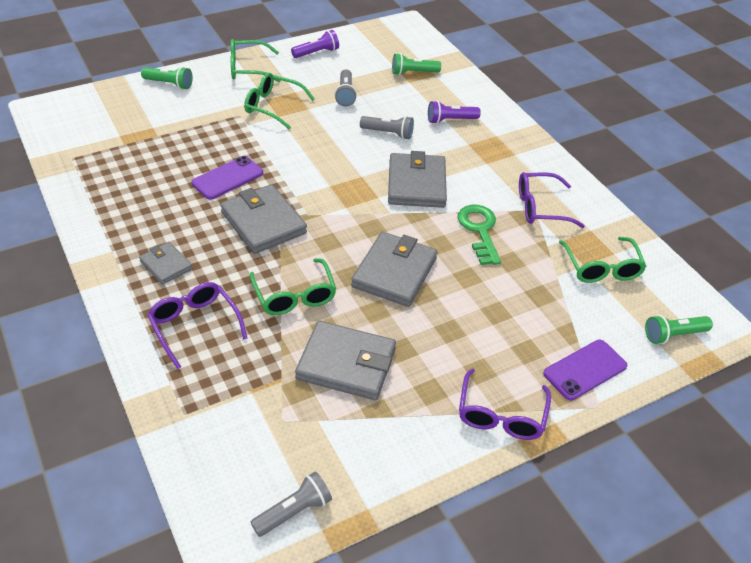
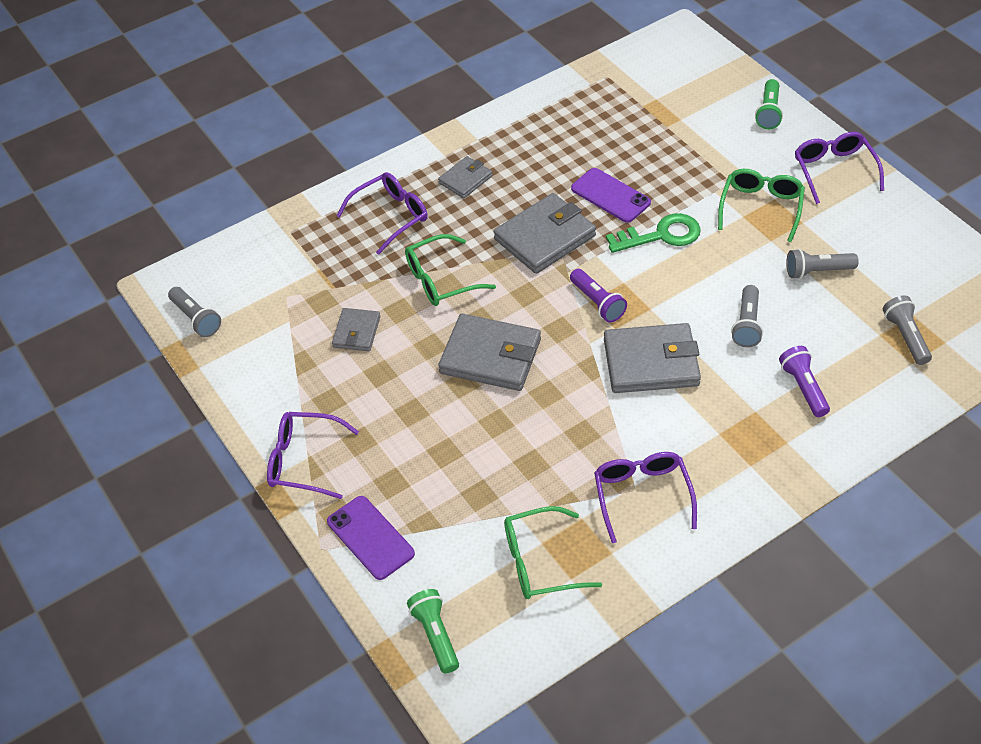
camera: 90 degrees right, 5 degrees up
green glasses [230,39,281,82] -> purple glasses [795,132,884,204]
purple flashlight [291,30,339,58] -> purple flashlight moved to [570,269,627,322]
grey wallet [295,321,396,400] -> grey wallet [332,308,380,351], size x0.56
green flashlight [392,53,441,75] -> grey flashlight [883,296,932,365]
green key [458,205,501,265] -> green key moved to [606,213,701,253]

